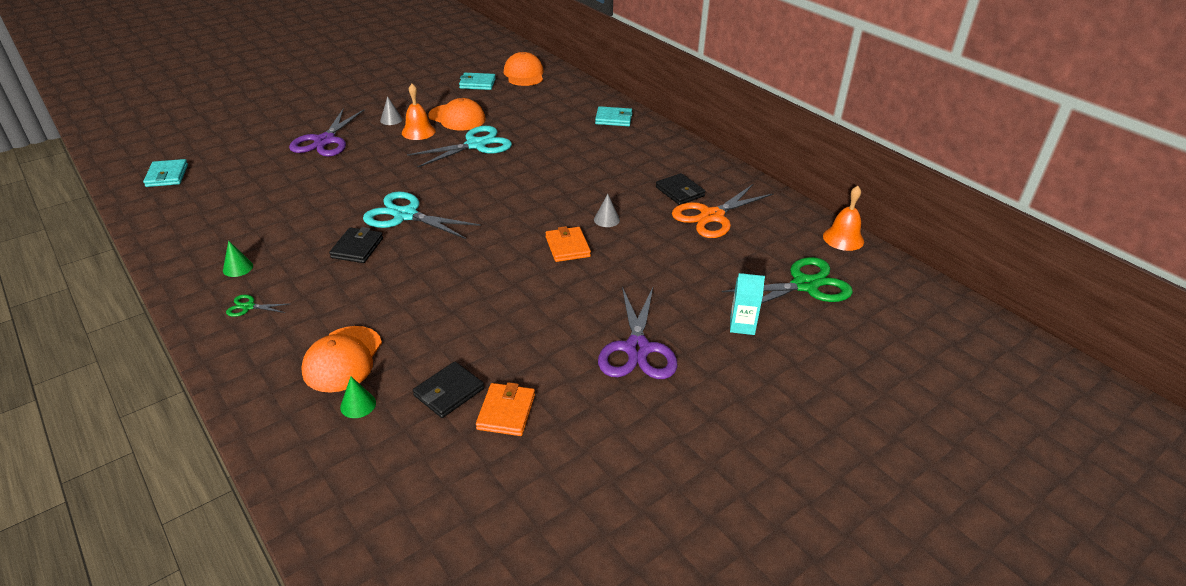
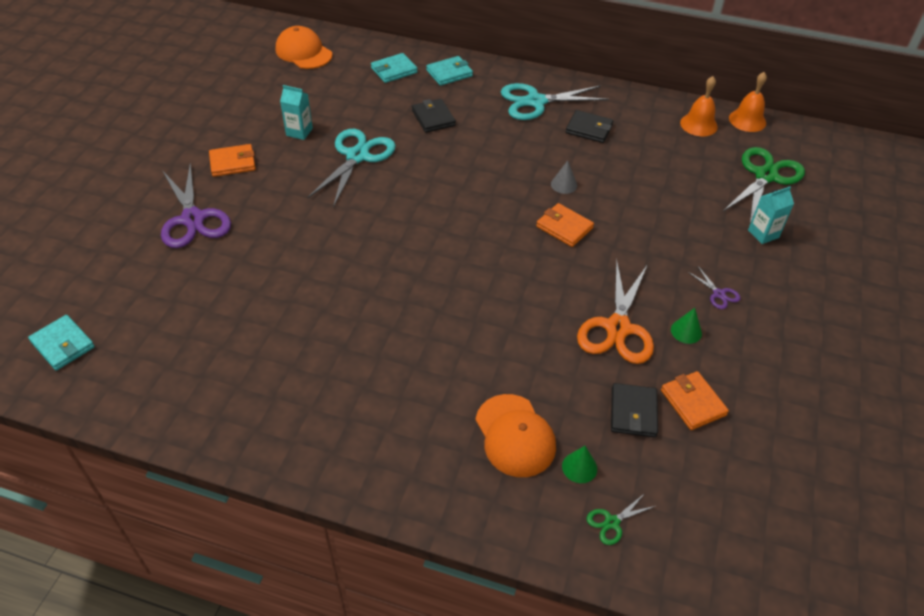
camera: 35 degrees left, 10 degrees up
green cone [223,241,253,277] -> green cone moved to [671,308,702,344]
green scissors [226,295,289,317] -> green scissors moved to [586,493,655,545]
black wallet [329,227,383,263] -> black wallet moved to [412,99,456,133]
turquoise scissors [363,192,481,239] -> turquoise scissors moved to [501,83,609,120]
grey cone [380,96,402,125] -> orange wallet [209,144,256,177]
orange bell [402,84,436,140] -> orange bell moved to [680,76,718,136]
orange cap [428,98,486,131] -> turquoise carton [280,85,313,140]
turquoise wallet [459,73,496,90] -> turquoise wallet moved to [371,53,418,83]
purple scissors [598,287,678,379] -> purple scissors [687,266,741,309], size x0.44
orange scissors [672,184,774,238] -> orange scissors moved to [577,259,654,364]

